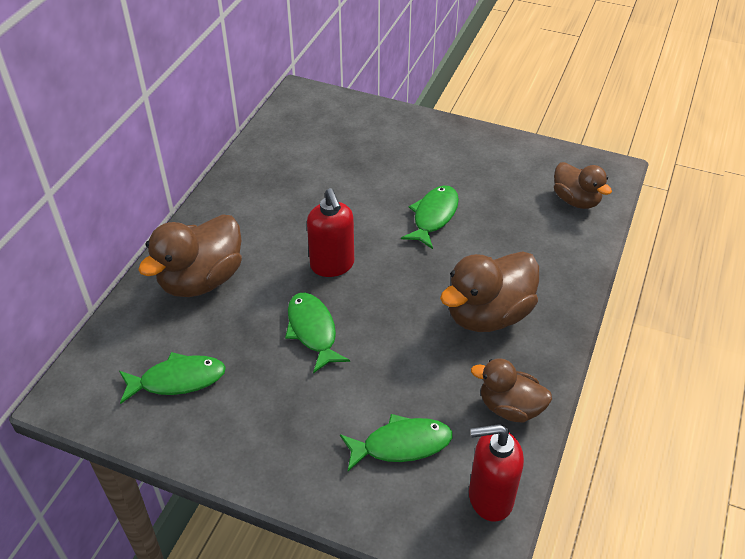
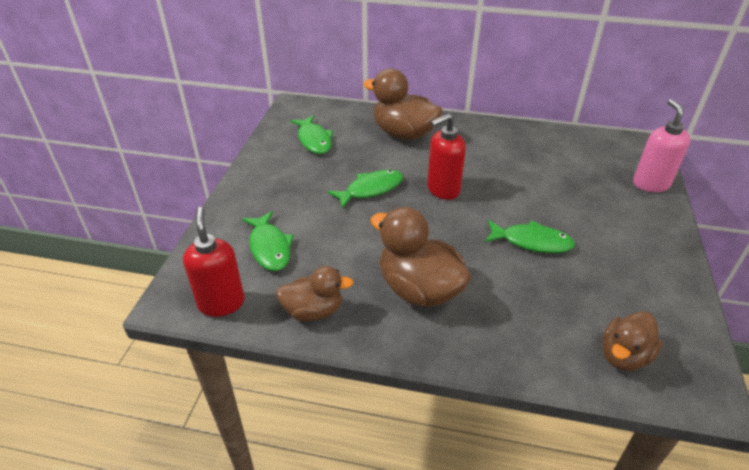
camera: 80 degrees right, 5 degrees down
brown duck [471,358,552,423] -> brown duck turned 75 degrees clockwise [276,266,353,321]
none -> pink soap dispenser [633,99,690,192]

